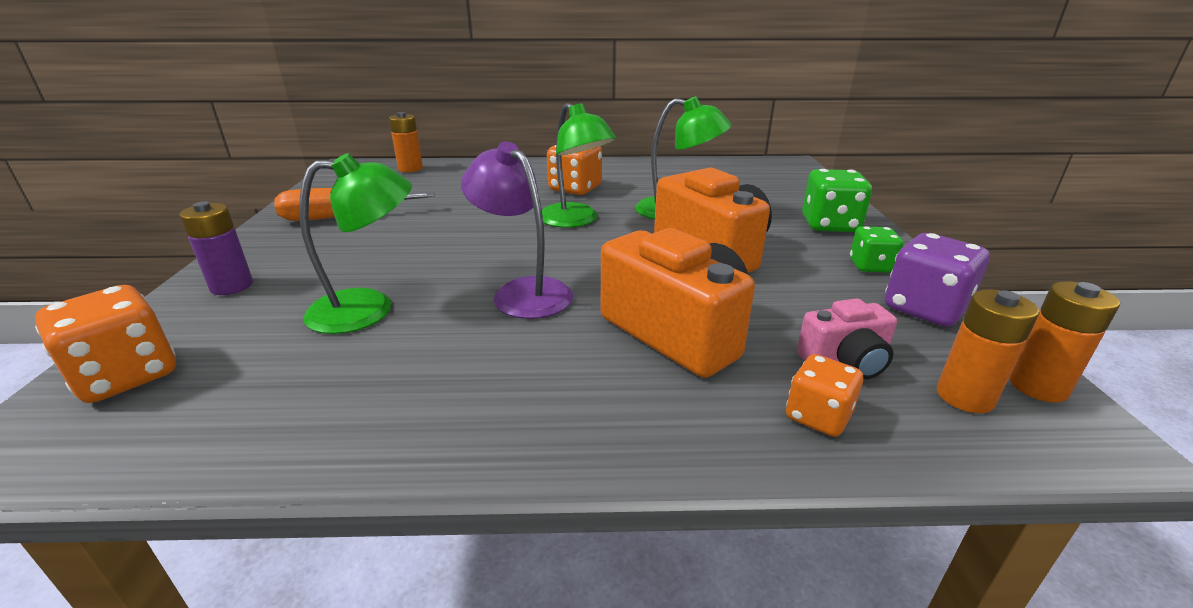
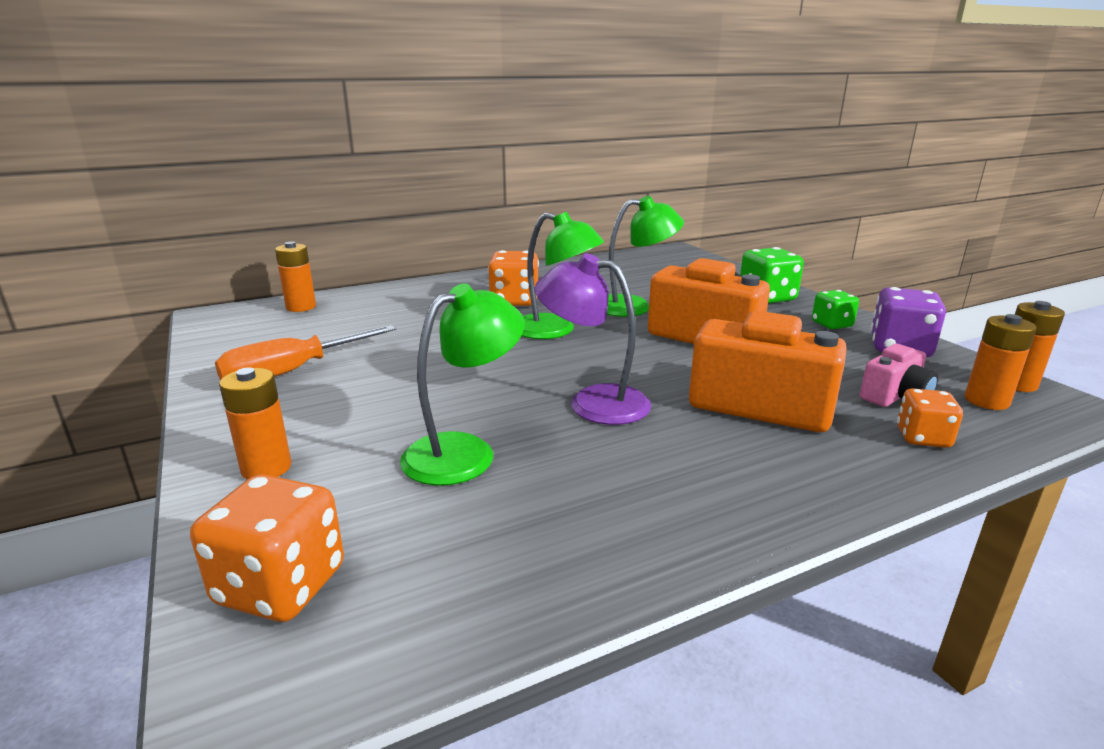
camera: 25 degrees left, 5 degrees down
purple battery [179,201,253,295] -> orange battery [219,368,291,480]

